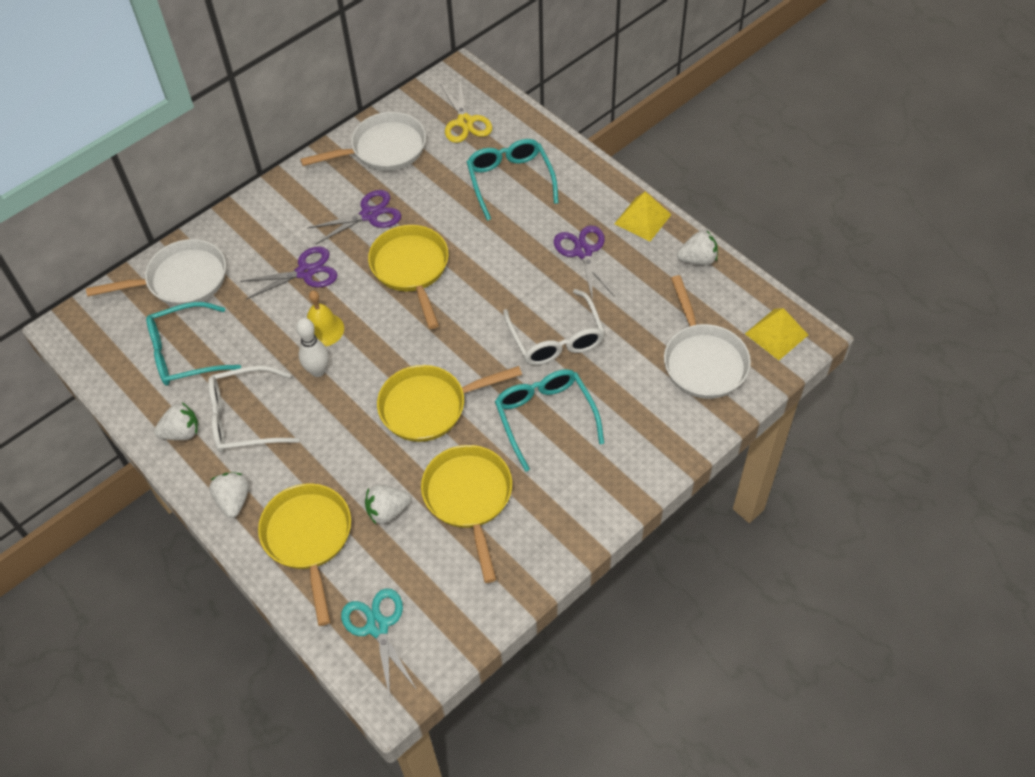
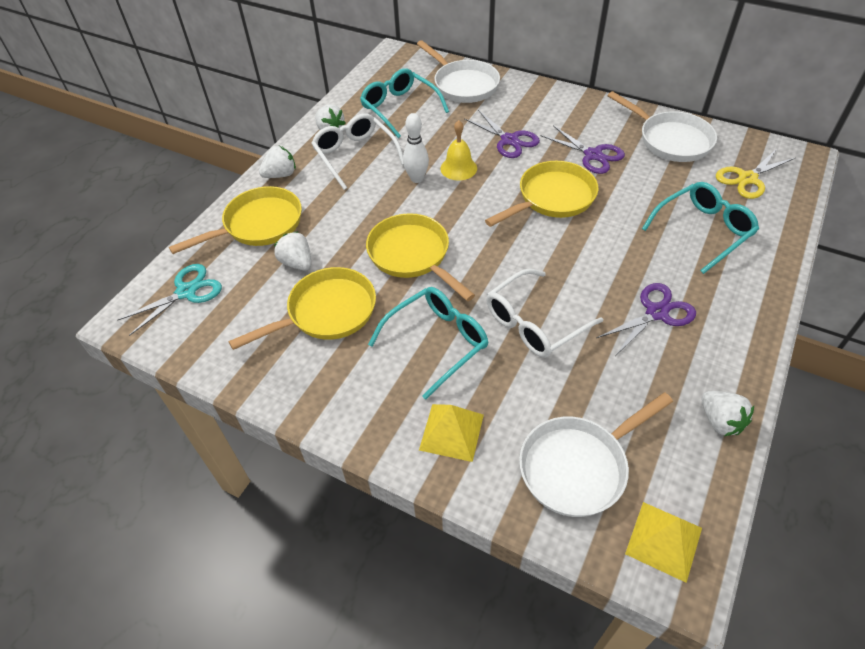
camera: 70 degrees right, 5 degrees down
yellow pyramid [614,191,672,241] -> yellow pyramid moved to [419,404,484,462]

